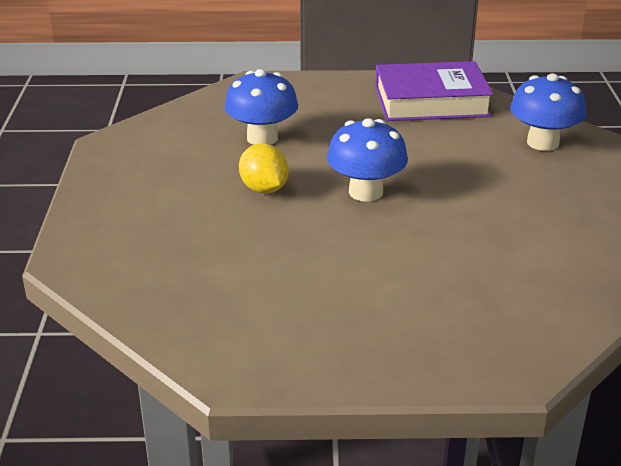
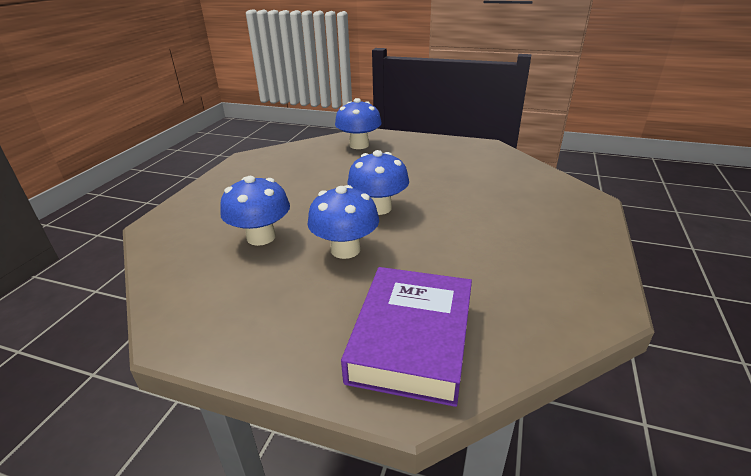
camera: 70 degrees left, 0 degrees up
yellow lemon [239,143,289,194] -> blue mushroom [307,185,379,259]
purple book [375,61,493,121] -> purple book moved to [341,267,472,407]

